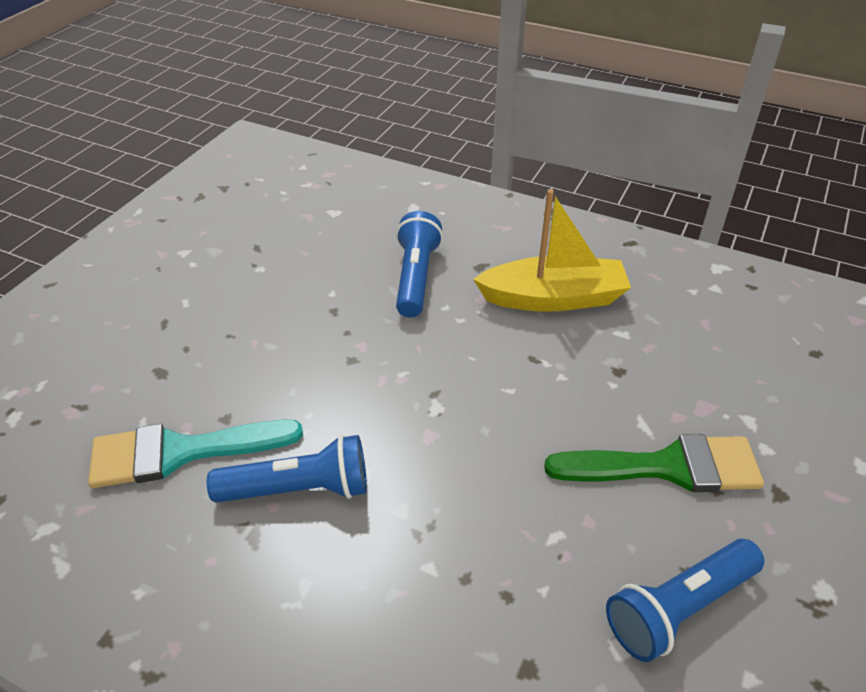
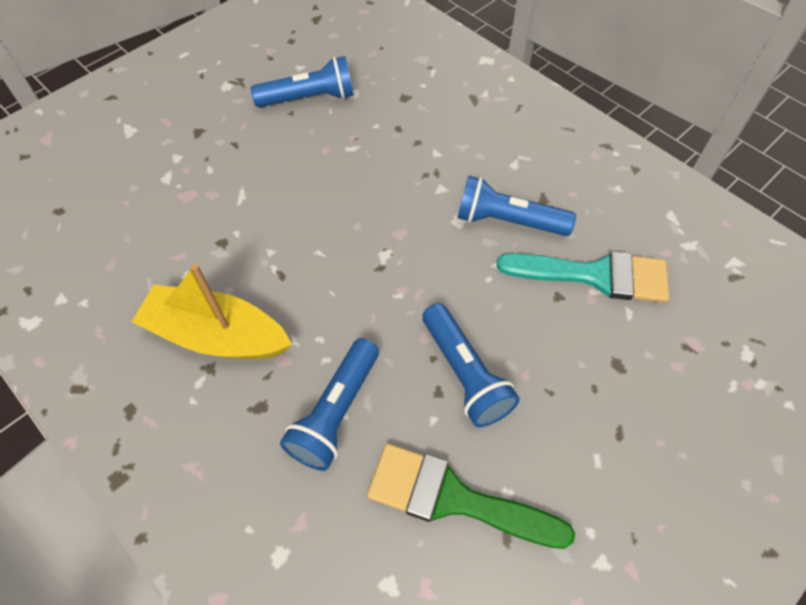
camera: 160 degrees left, 15 degrees up
green brush [544,434,764,492] -> green brush moved to [367,443,575,549]
none -> blue flashlight [422,303,520,427]

